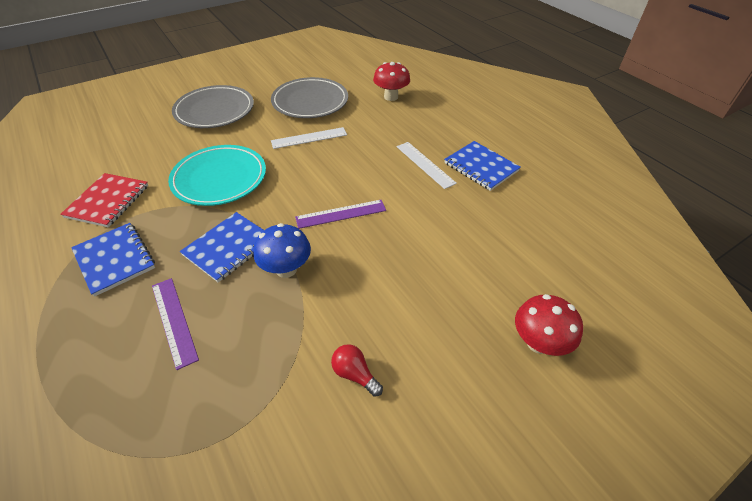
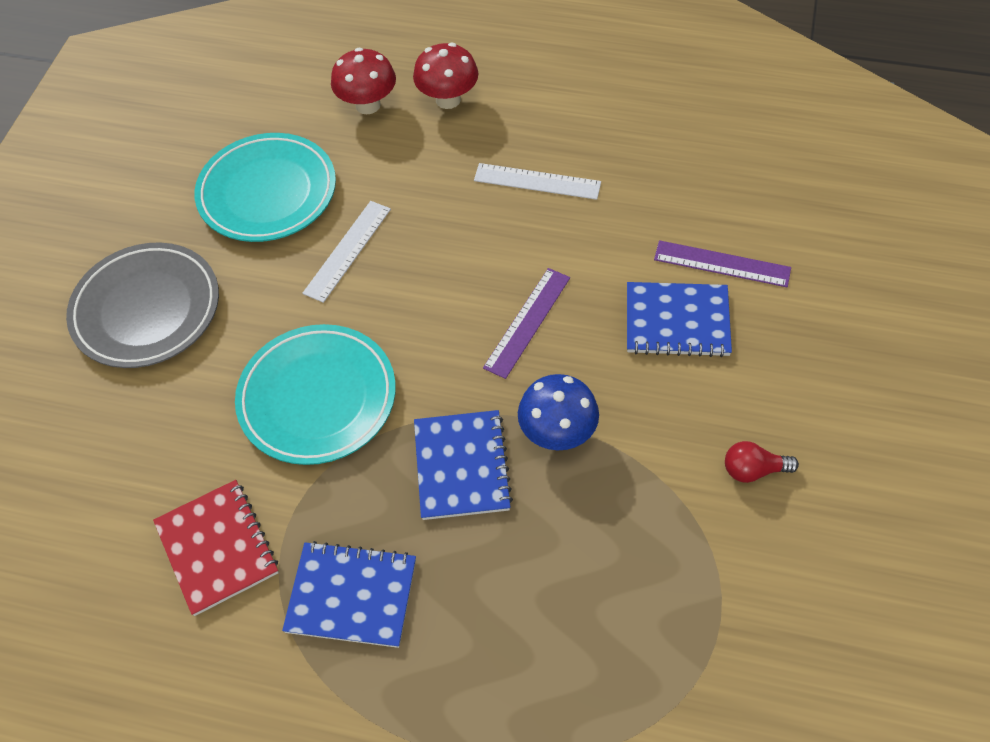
camera: 40 degrees left, 10 degrees up
purple ruler [152,278,199,370] -> purple ruler moved to [654,240,791,287]
grey plate [271,77,348,118] -> turquoise plate [194,133,336,242]
blue notebook [444,141,521,191] -> blue notebook moved to [627,282,732,357]
red mushroom [515,294,583,356] -> red mushroom moved to [413,43,478,109]

